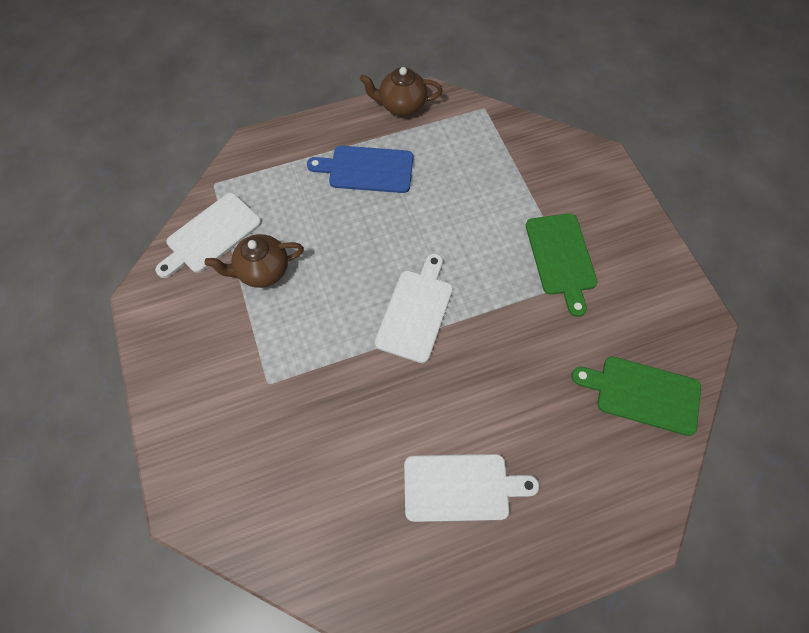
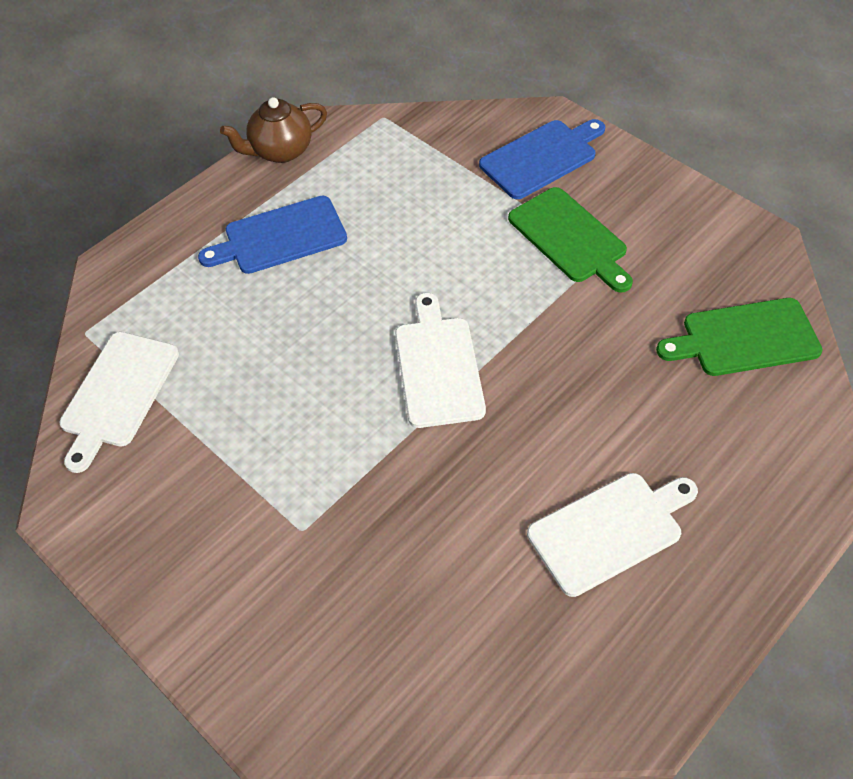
camera: 25 degrees left, 10 degrees down
brown teapot [205,234,304,288] -> none
none -> blue cutting board [479,119,605,199]

